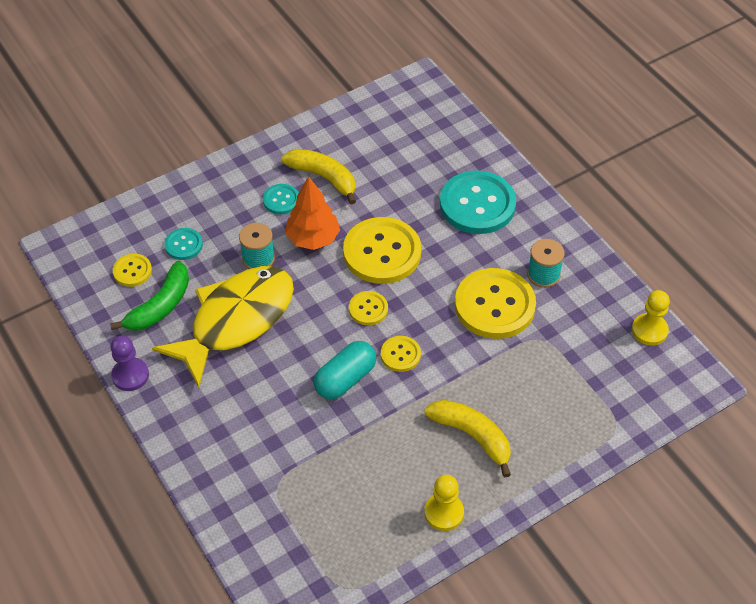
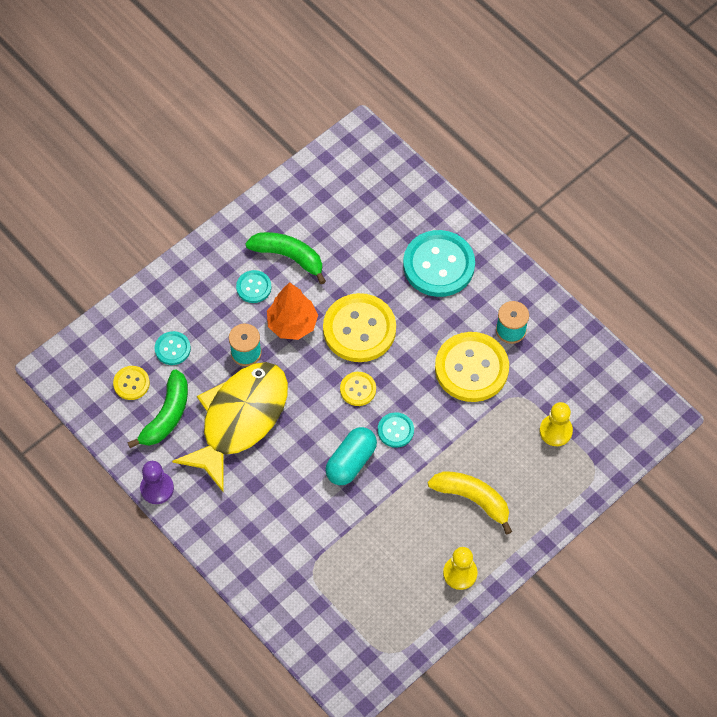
camera: 10 degrees left, 10 degrees up
yellow banana [281,149,356,204] -> green banana [245,232,326,284]
yellow button [381,336,421,372] -> turquoise button [378,412,414,448]
yellow pawn [632,290,670,345] -> yellow pawn moved to [540,402,573,446]

